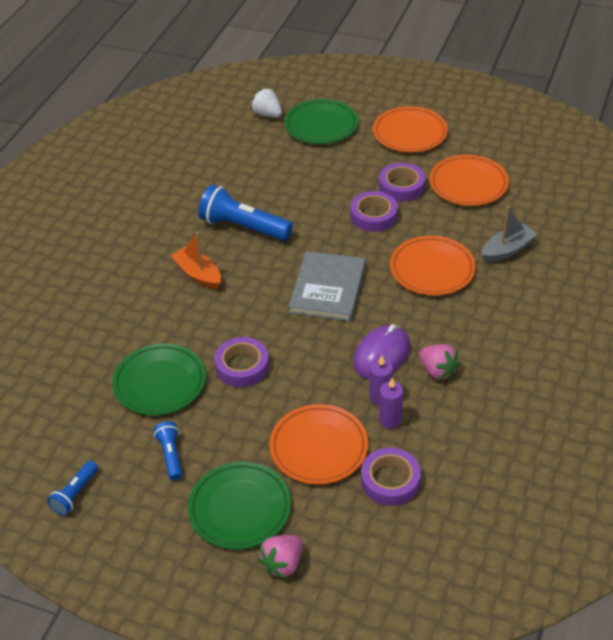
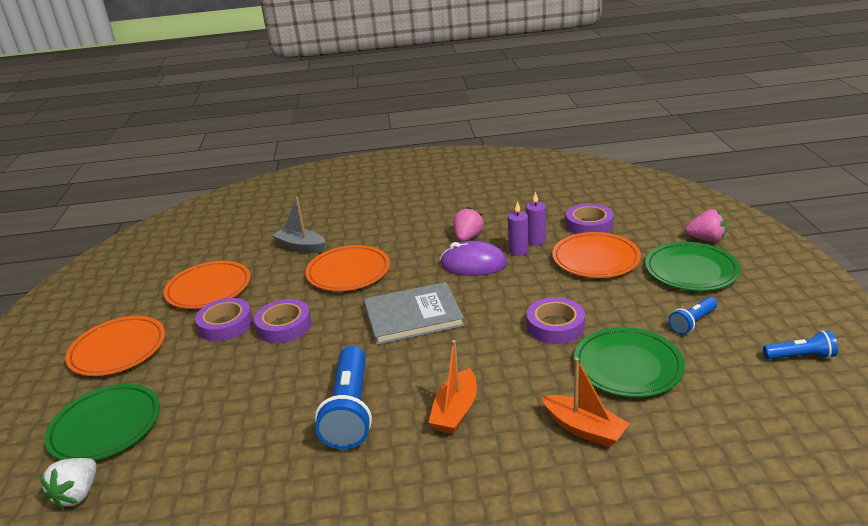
camera: 115 degrees left, 15 degrees down
none -> orange boat [542,358,630,448]

